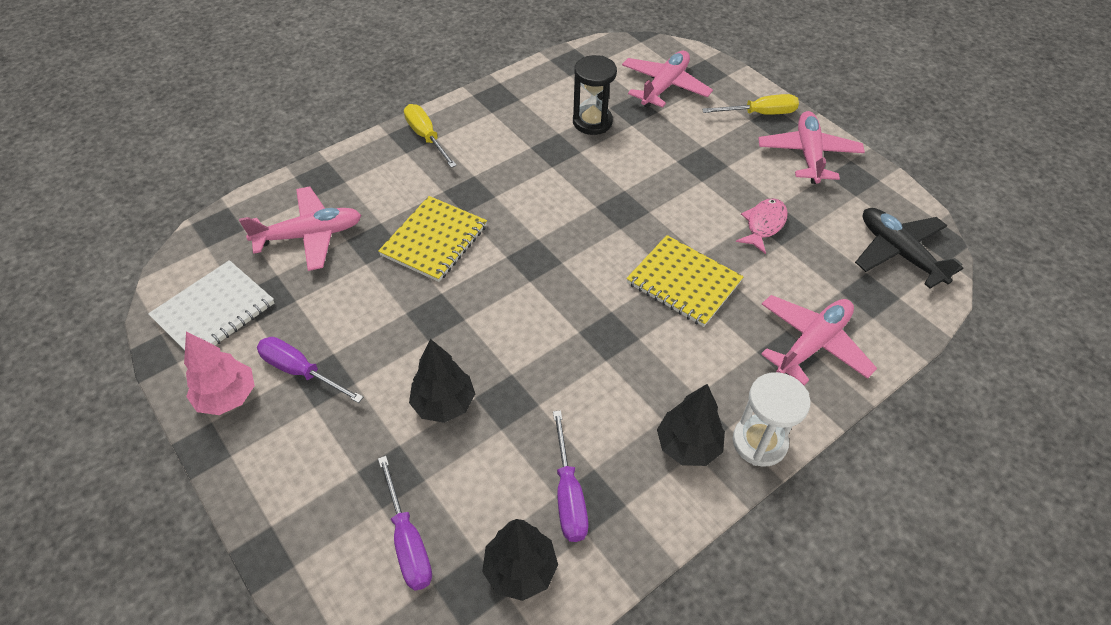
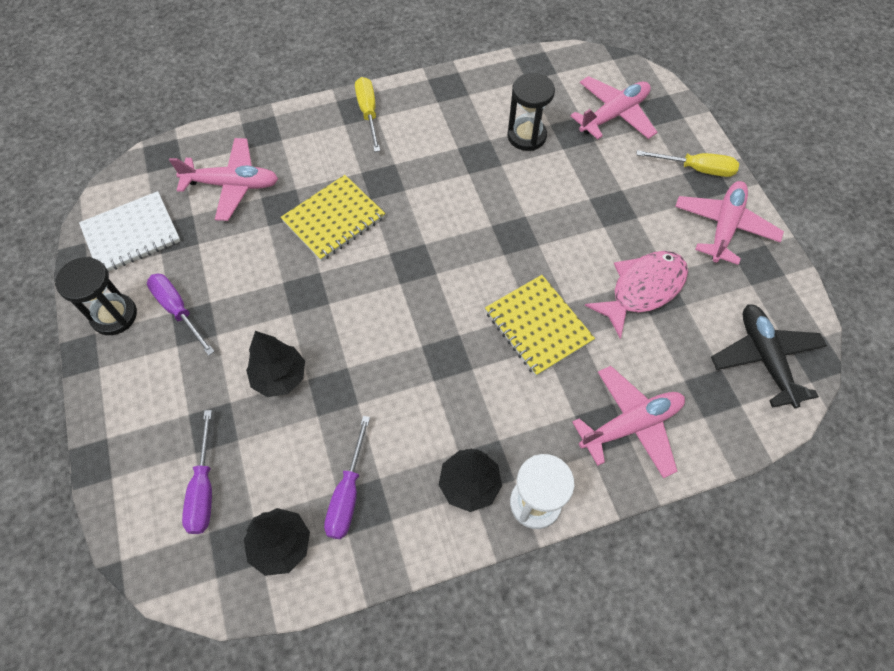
camera: 20 degrees right, 10 degrees up
pink tree [184,331,255,415] -> black hourglass [55,257,137,335]
pink fish [736,198,788,254] -> pink fish [585,251,688,339], size x1.55

